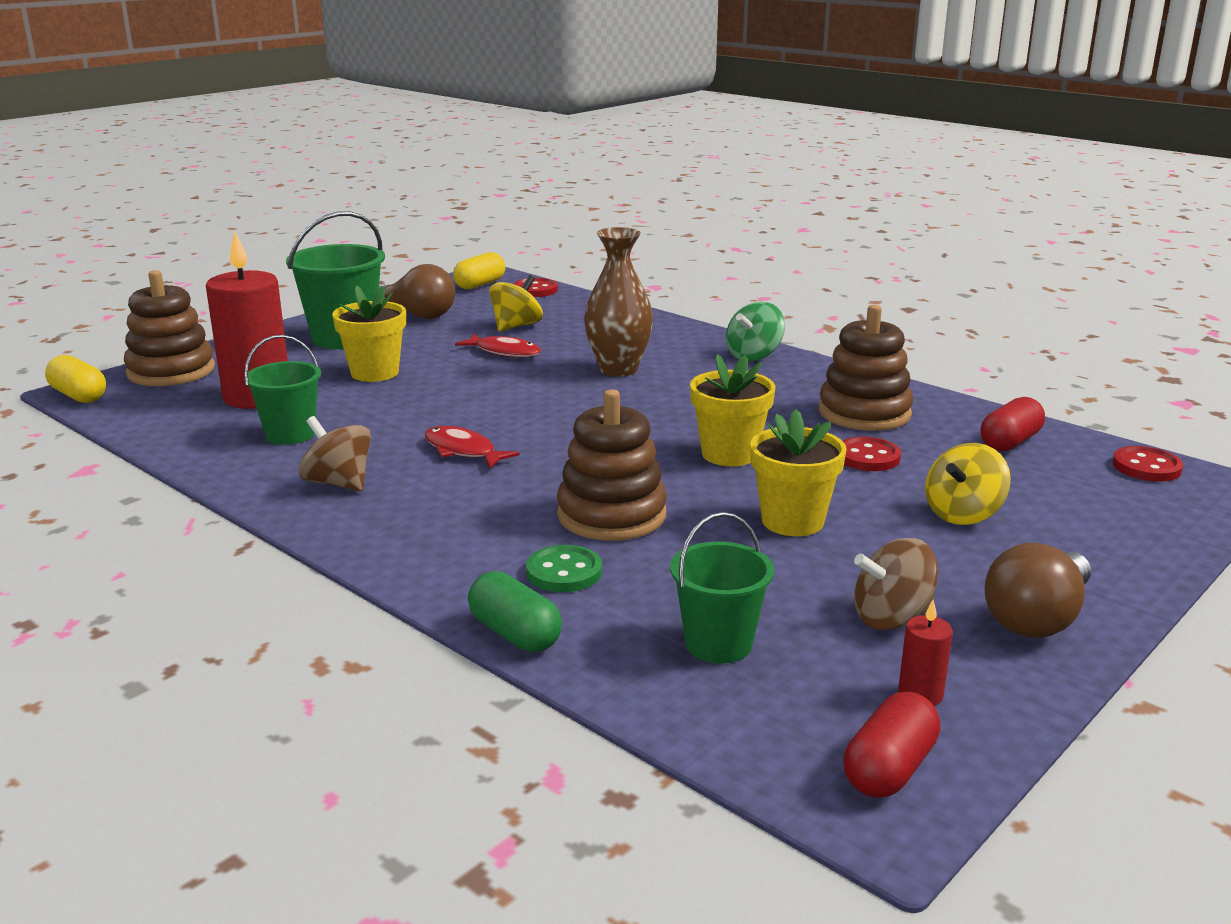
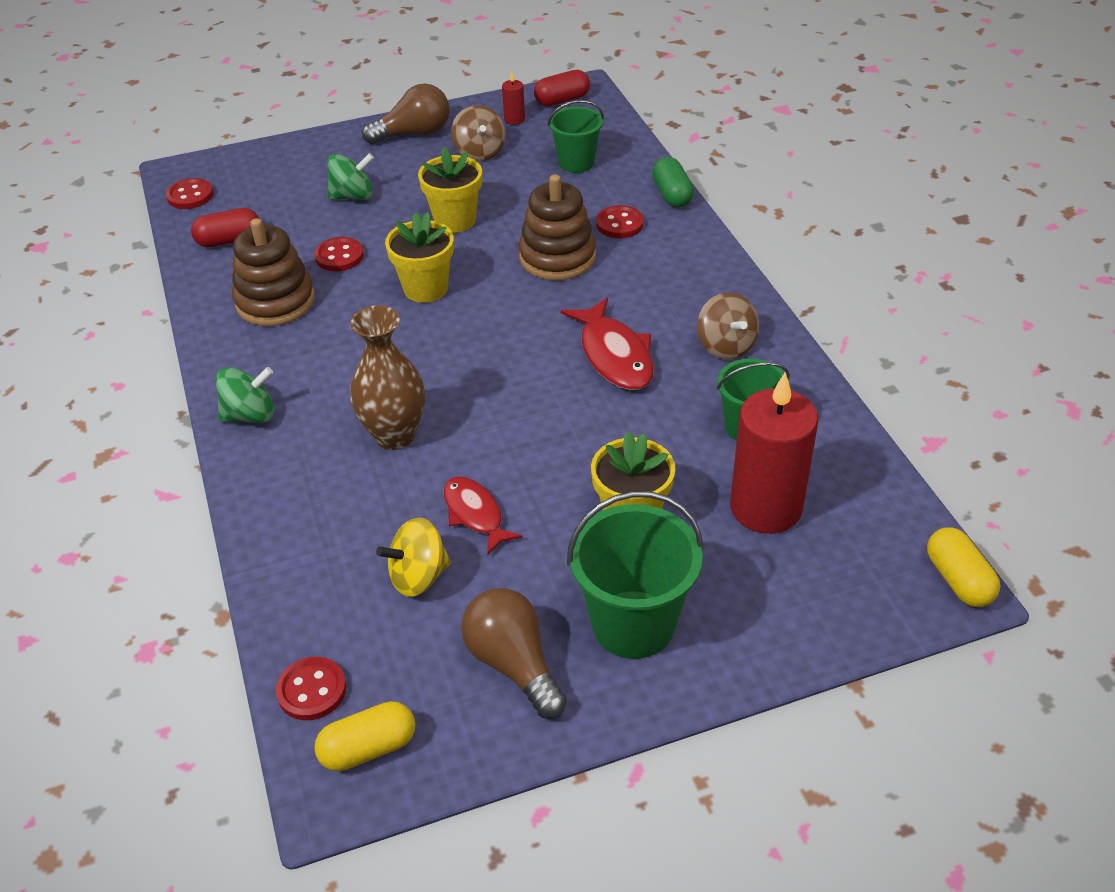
camera: 150 degrees left, 20 degrees up
brown stacking toy [124,270,215,386] -> none
red fish [425,426,520,468] -> red fish [561,298,654,390], size x1.51
green button [526,545,602,592] -> red button [596,205,644,238]
brown spinning top [854,538,938,630] -> brown spinning top turned 60 degrees clockwise [451,105,506,161]
yellow spinning top [925,443,1011,525] -> green spinning top [327,153,374,200]

